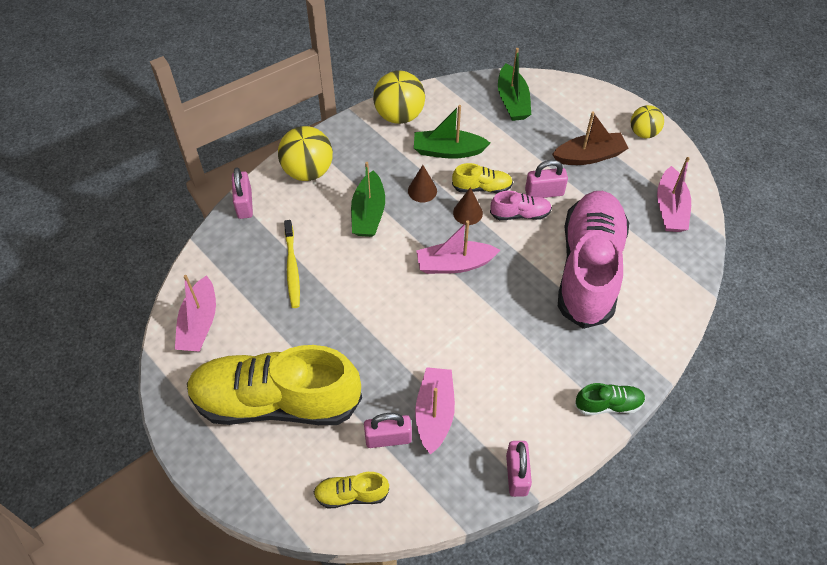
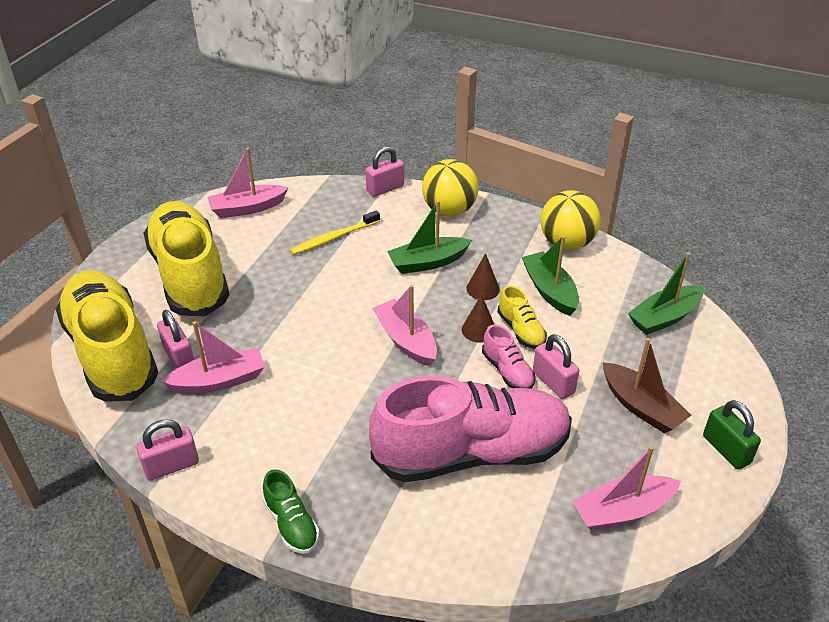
camera: 65 degrees right, 15 degrees down
yellow shoe [314,472,389,508] -> yellow shoe [56,270,158,402], size x2.44
yellow ball [631,105,664,138] -> green padlock [703,400,761,470]

